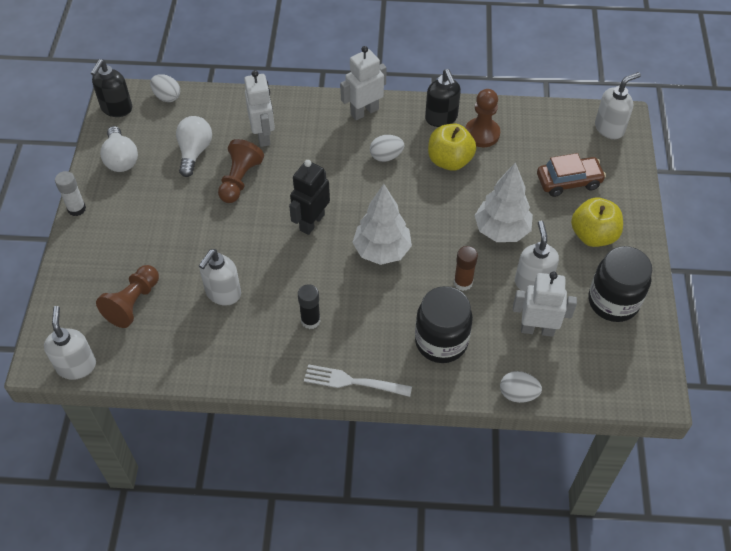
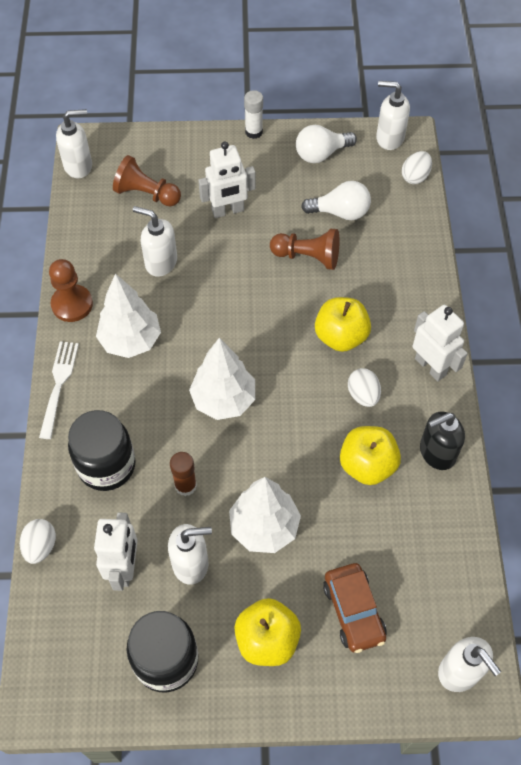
camera: 85 degrees right, 5 degrees up
black soap dispenser [91,59,132,117] -> white soap dispenser [376,81,410,150]
white robot [244,70,275,147] -> white robot moved to [198,142,255,218]
black robot [289,160,330,235] -> none
black glue stick [298,284,321,329] -> white tree [96,274,161,358]
brown pawn [465,89,500,147] -> brown pawn moved to [49,259,93,322]
none -> yellow apple [315,297,371,352]

